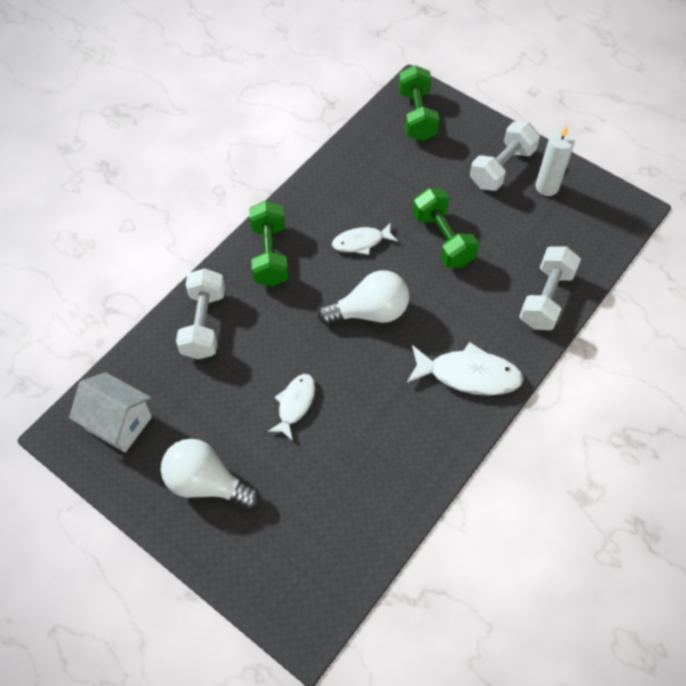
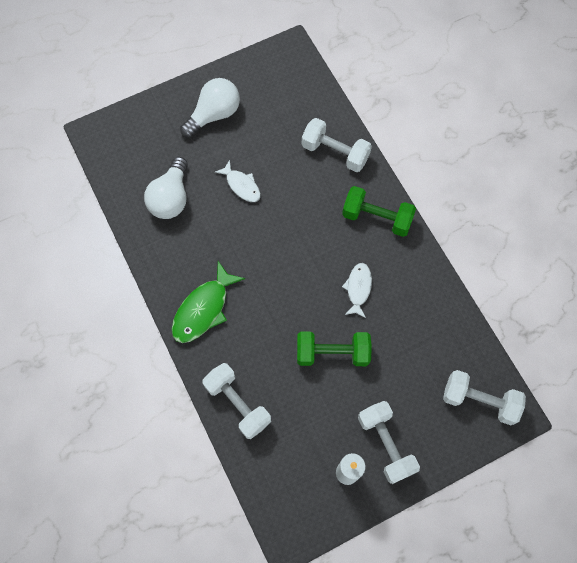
camera: 115 degrees right, 10 degrees up
white house [69,372,152,453] -> none
white light bulb [318,270,409,325] -> white light bulb moved to [144,157,188,219]
green dumbbell [399,65,440,141] -> white dumbbell [443,370,526,425]
white fish [407,342,524,395] -> green fish [172,261,245,343]

